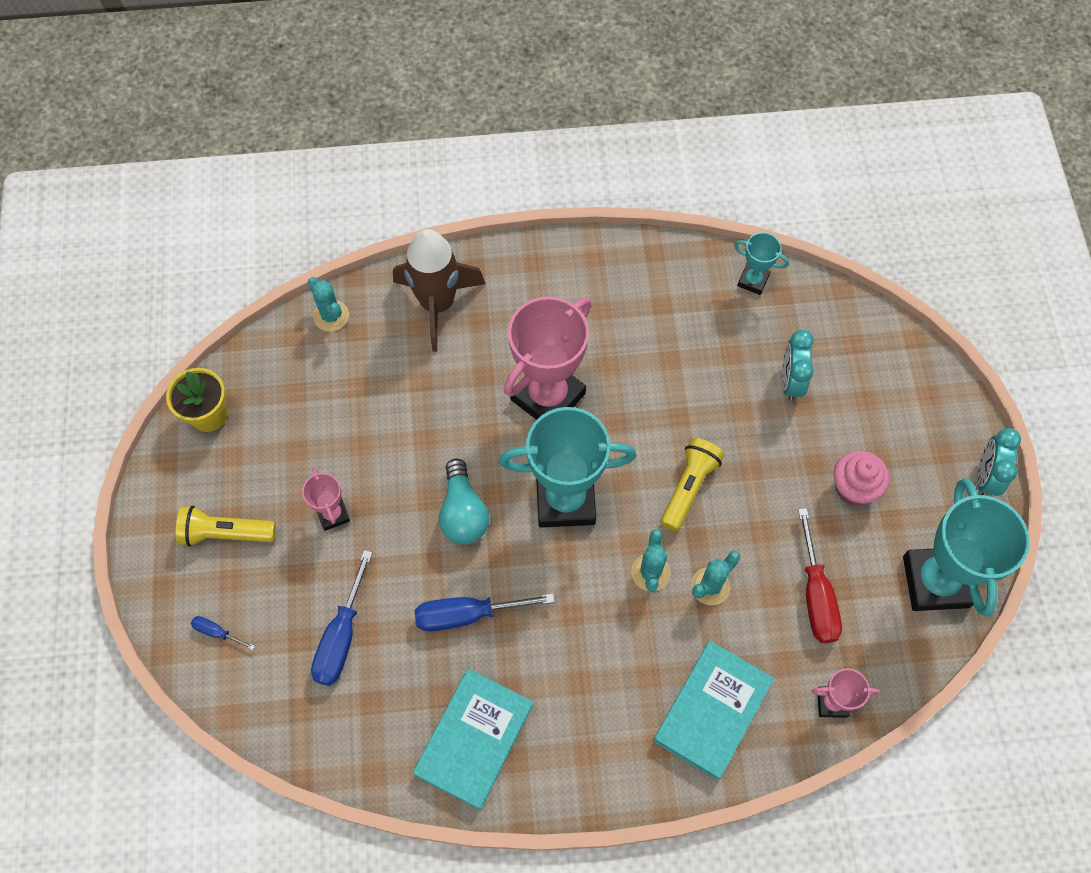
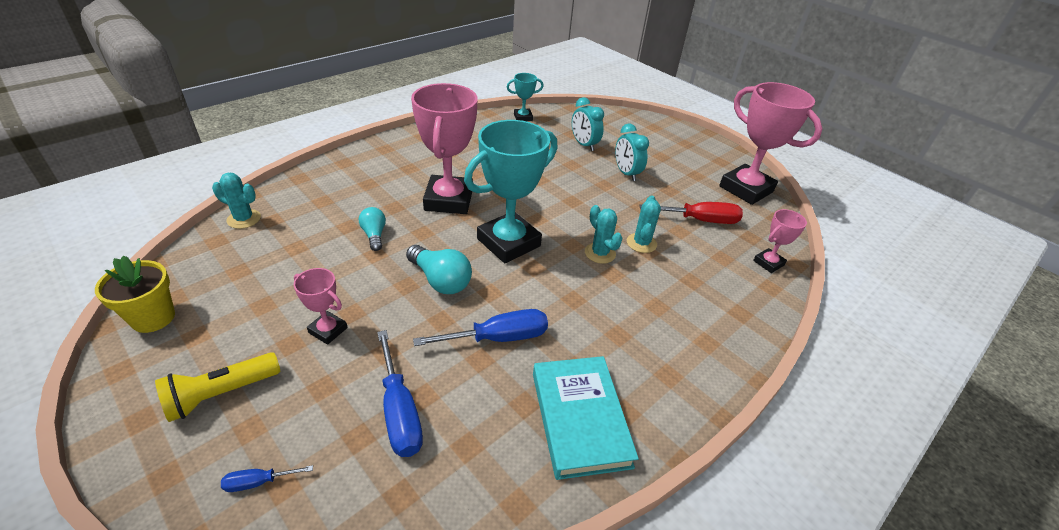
camera: 40 degrees left, 25 degrees down
brown rocket [393,229,485,352] -> none
blue screwdriver [415,593,555,631] -> blue screwdriver turned 150 degrees counterclockwise [413,309,548,346]
turquoise book [653,641,774,781] -> none
yellow flashlight [661,438,724,531] -> none
red screwdriver [798,508,842,643] -> red screwdriver turned 45 degrees counterclockwise [639,202,743,224]
pink cupcake [834,451,890,506] -> none
turquoise trophy [903,478,1030,617] -> pink trophy [719,82,822,205]
turquoise clock [977,428,1021,496] -> turquoise clock moved to [615,124,649,181]
none -> turquoise light bulb [359,207,386,251]

